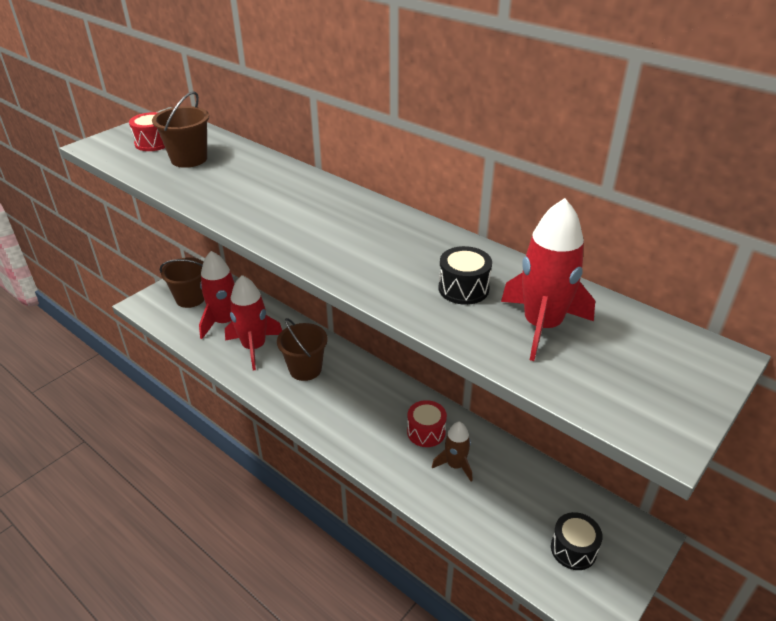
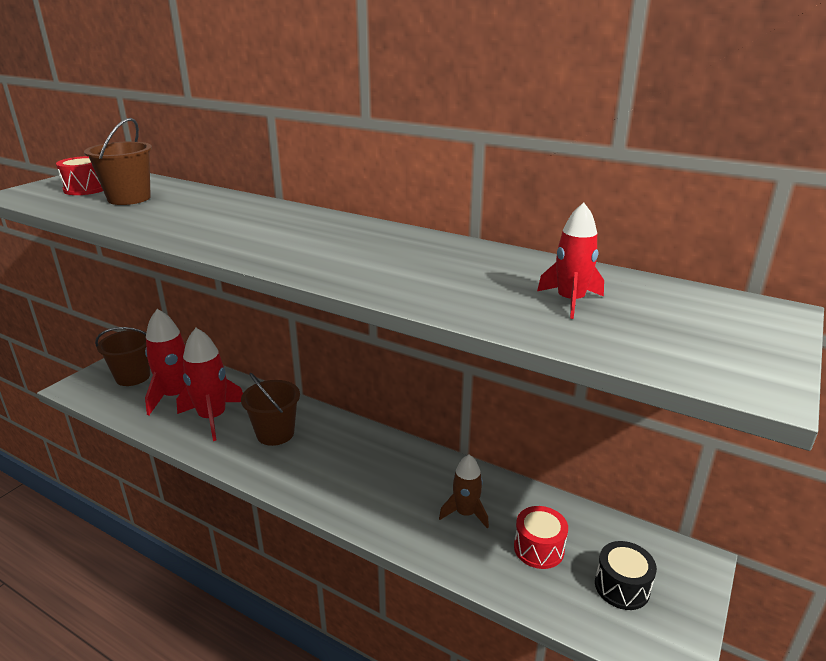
camera: 10 degrees left, 10 degrees down
red drum [407,400,447,447] -> red drum moved to [514,506,568,569]
black drum [439,246,492,305] -> none
red rocket [501,198,595,361] -> red rocket [537,203,604,319], size x0.60

